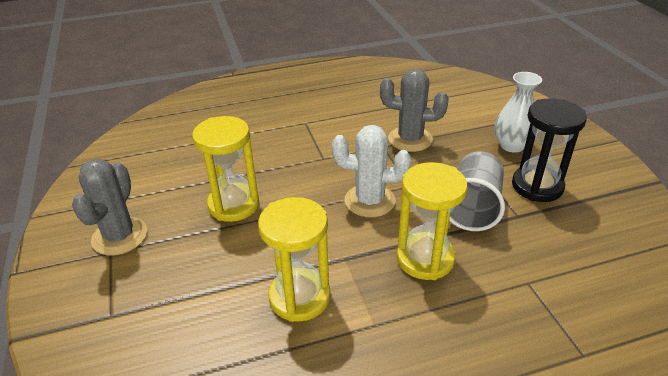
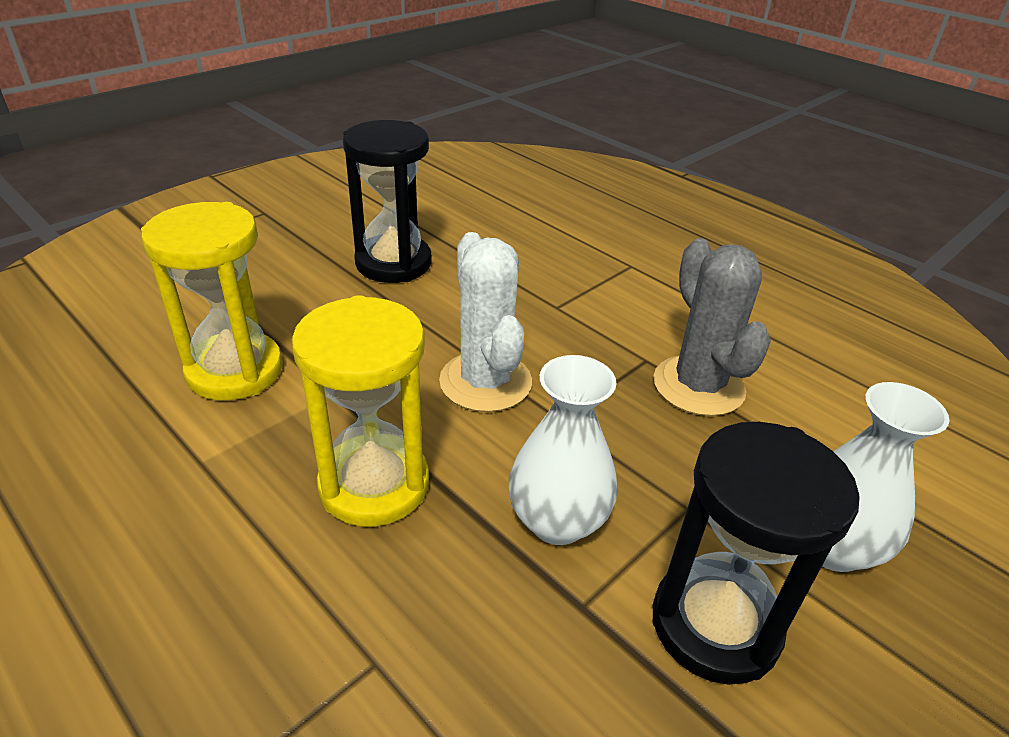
camera: 60 degrees right, 0 degrees up
grey cactus [72,159,147,255] -> none
yellow hourglass [192,116,259,222] -> black hourglass [343,120,432,283]
grey cup [449,151,505,231] -> white vase [509,355,618,545]

